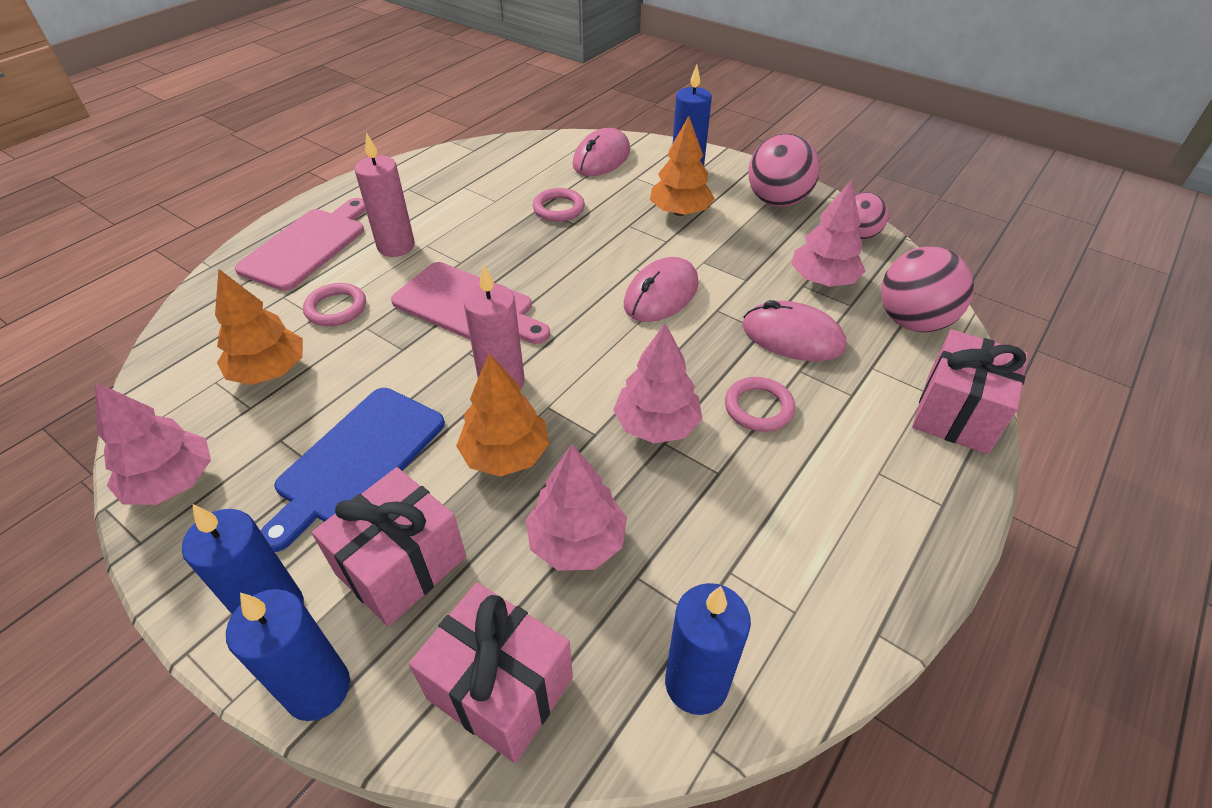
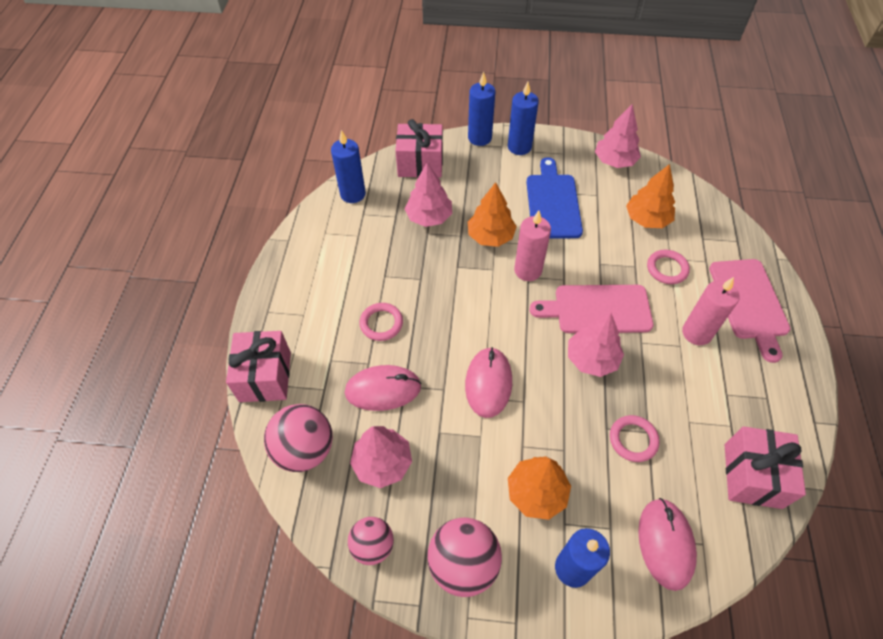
camera: 150 degrees right, 10 degrees up
pink gift [312,467,466,626] -> pink gift moved to [725,426,806,509]
pink tree [613,323,702,444] -> pink tree moved to [568,313,624,377]

